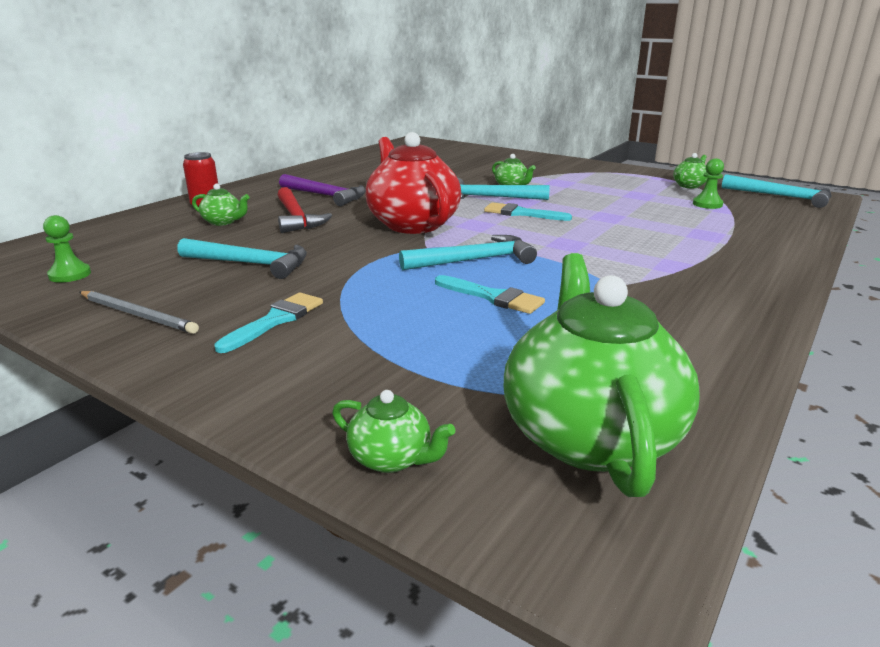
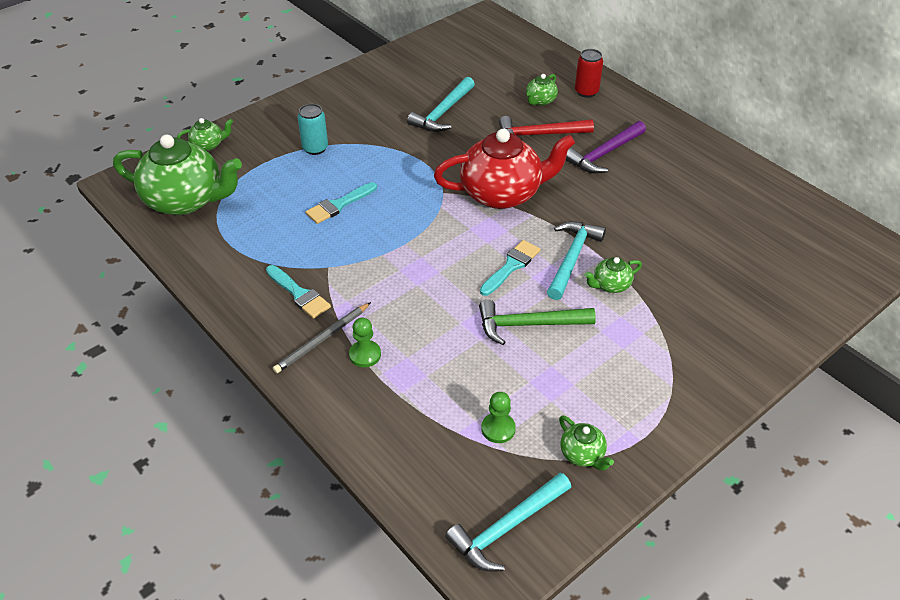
camera: 105 degrees right, 20 degrees up
green pawn [43,215,91,283] -> green pawn moved to [349,318,381,367]
grey pencil [80,291,199,334] -> grey pencil moved to [273,302,371,373]
turquoise brush [214,292,323,353] -> turquoise brush moved to [266,265,331,319]
green teapot [332,390,455,473] -> green teapot turned 150 degrees counterclockwise [177,118,233,151]
turquoise hammer [399,235,537,270] -> none
none -> turquoise can [298,104,328,155]
none -> green hammer [479,300,596,345]

